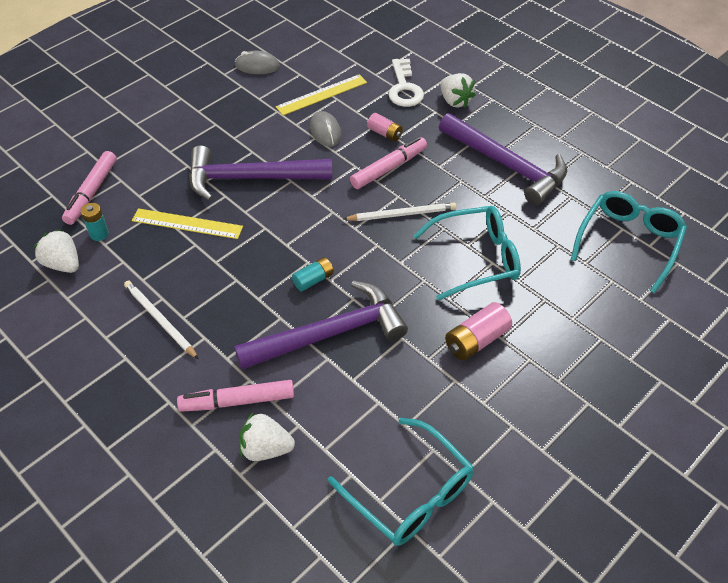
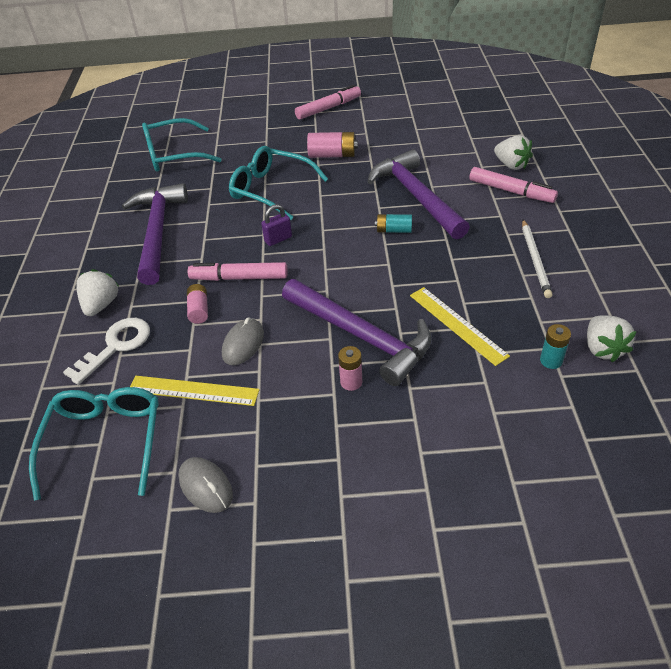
camera: 135 degrees left, 5 degrees down
pink marker [62,151,117,225] -> pink marker moved to [295,85,361,120]
purple hammer [234,281,408,370] -> purple hammer turned 45 degrees clockwise [367,149,470,239]
turquoise glasses [328,418,474,546] -> turquoise glasses moved to [29,387,159,501]
white pencil [344,203,456,221] -> purple padlock [261,204,292,246]
none -> pink battery [338,346,362,391]

